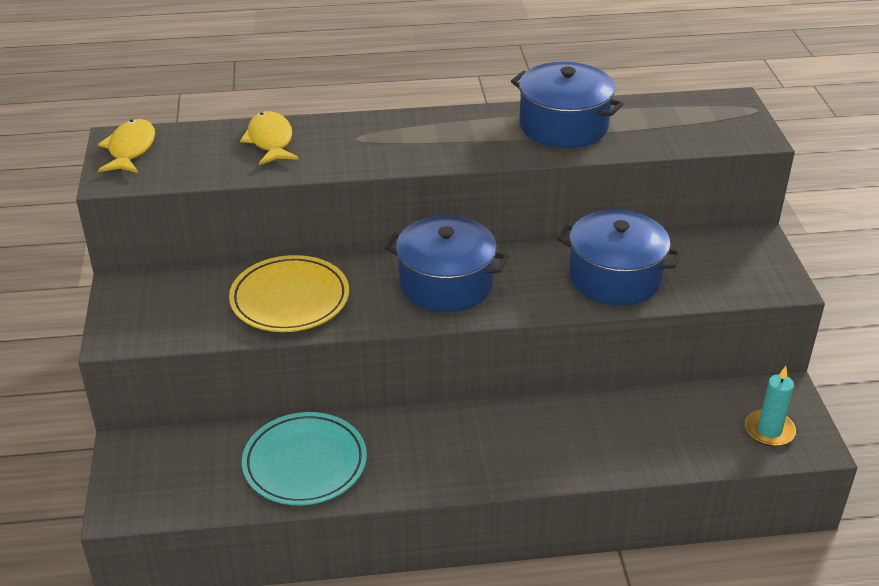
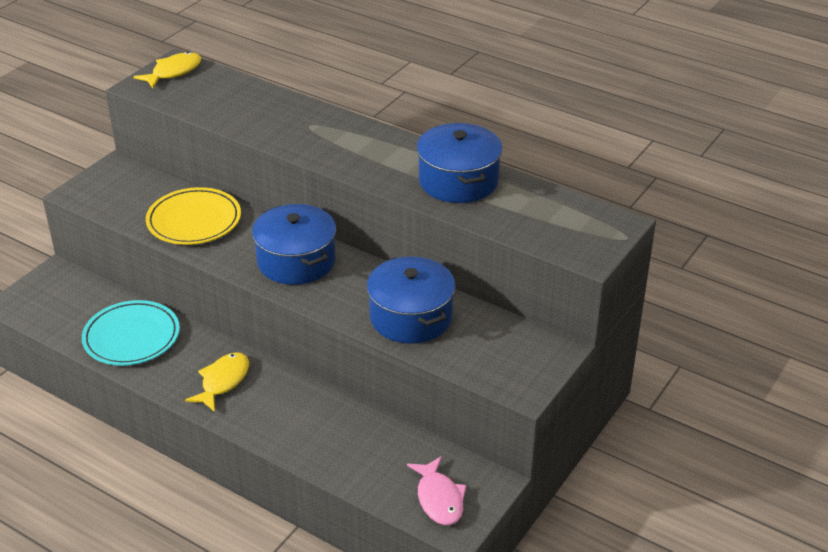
camera: 40 degrees right, 0 degrees up
yellow fish [240,111,299,165] -> yellow fish moved to [185,352,249,412]
turquoise candle [745,366,796,446] -> pink fish [407,456,467,525]

